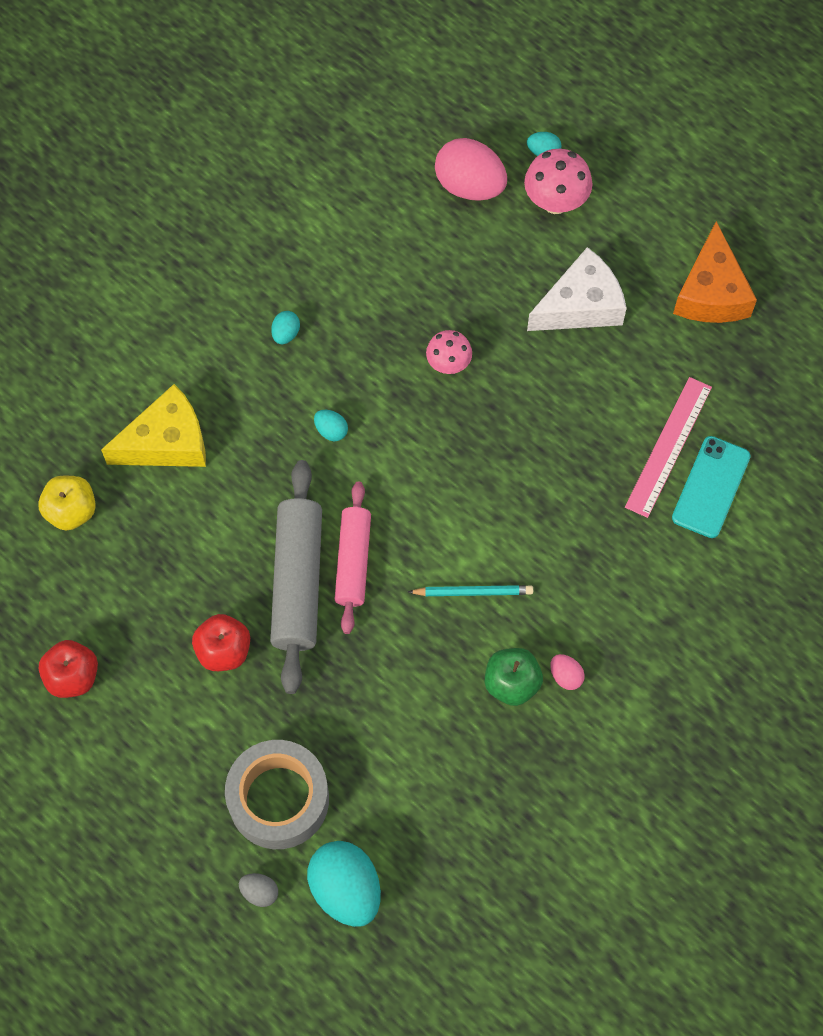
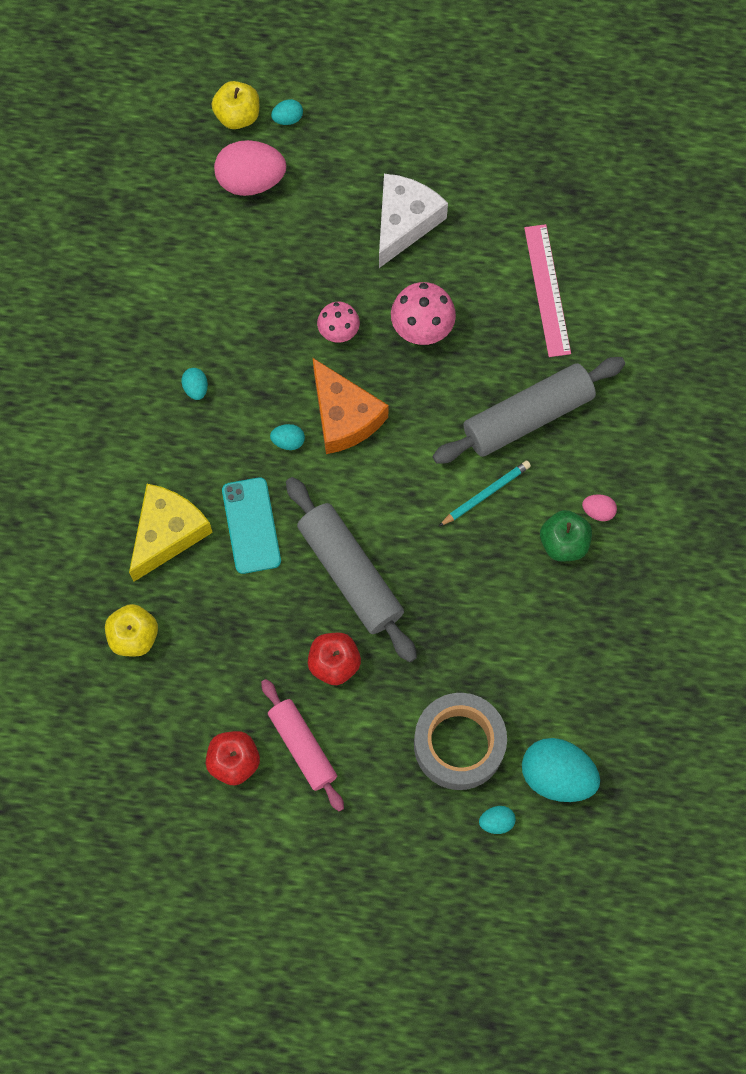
camera: 35 degrees left, 5 degrees up
grey egg [239,873,278,907] -> turquoise egg [479,806,516,834]
pink rolling pin [335,482,371,634] -> pink rolling pin moved to [261,679,344,811]
pink mushroom [524,149,593,214] -> pink mushroom moved to [391,282,456,345]
turquoise phone [672,436,751,538] -> turquoise phone moved to [222,477,281,574]
orange cheese [673,221,757,323] -> orange cheese moved to [313,358,389,454]
none -> yellow apple [212,81,259,129]
none -> grey rolling pin [433,357,625,464]

